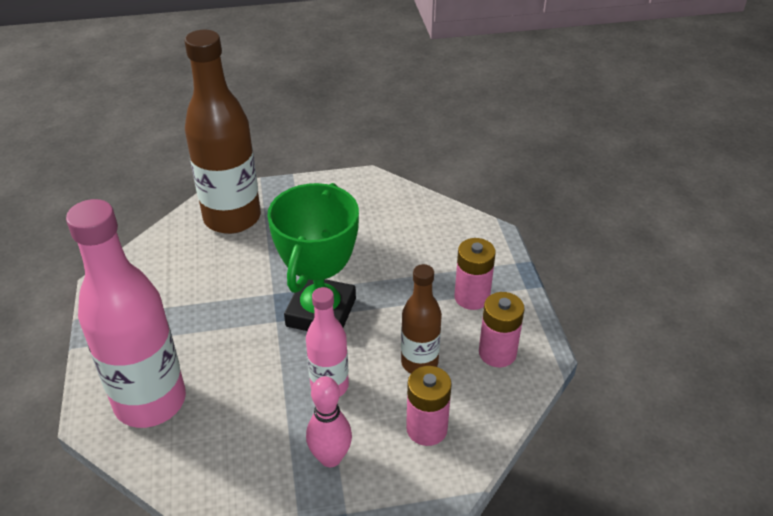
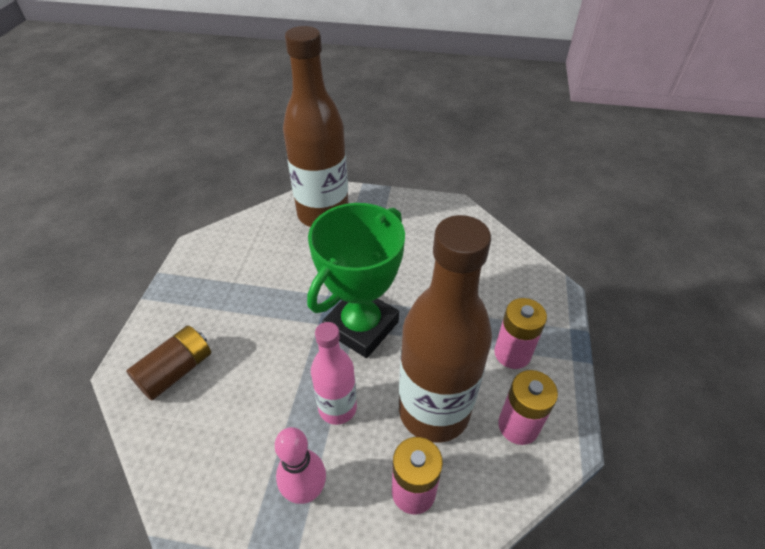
camera: 20 degrees right, 5 degrees up
pink bottle [66,199,186,428] -> brown battery [126,325,211,400]
brown bottle [401,264,442,373] -> brown bottle [399,215,492,443], size x1.85

